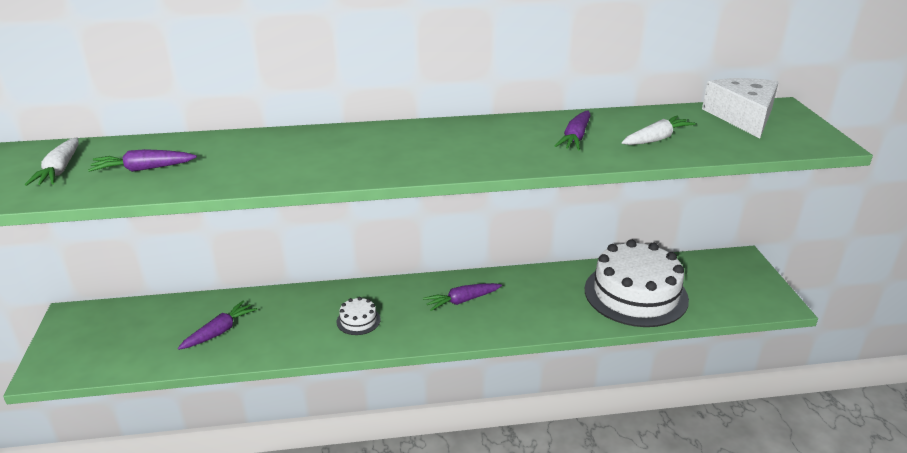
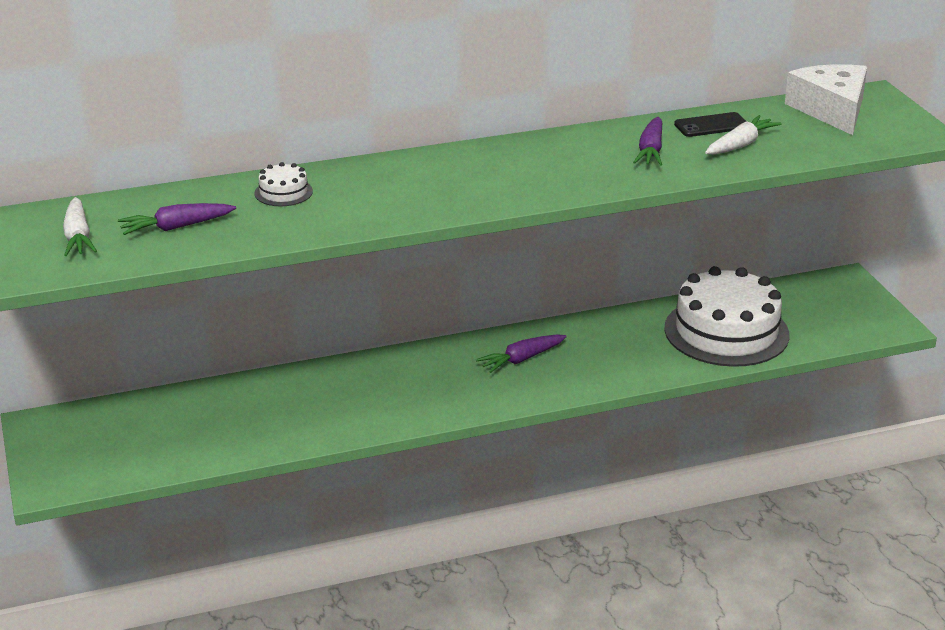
camera: 10 degrees left, 0 degrees up
purple carrot [178,300,257,350] -> none
white cake [336,297,381,335] -> white cake moved to [255,162,313,206]
none -> black phone [674,112,746,137]

